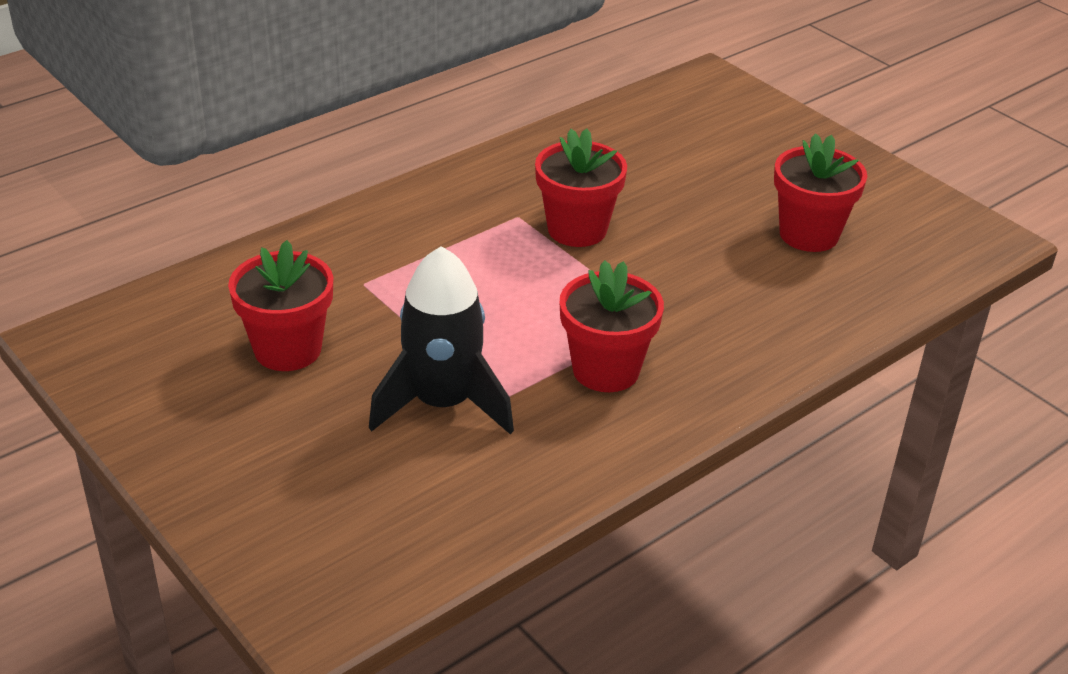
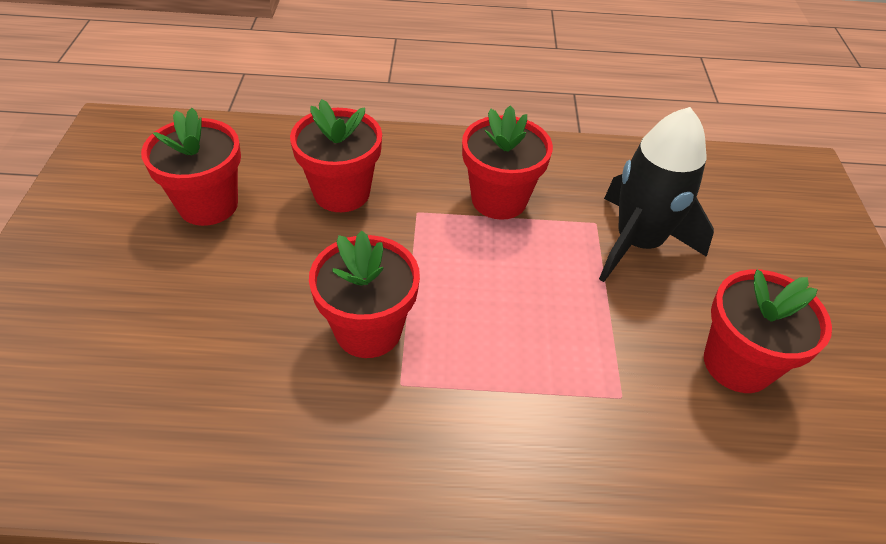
camera: 140 degrees left, 10 degrees up
none -> red flower pot [290,99,382,212]

